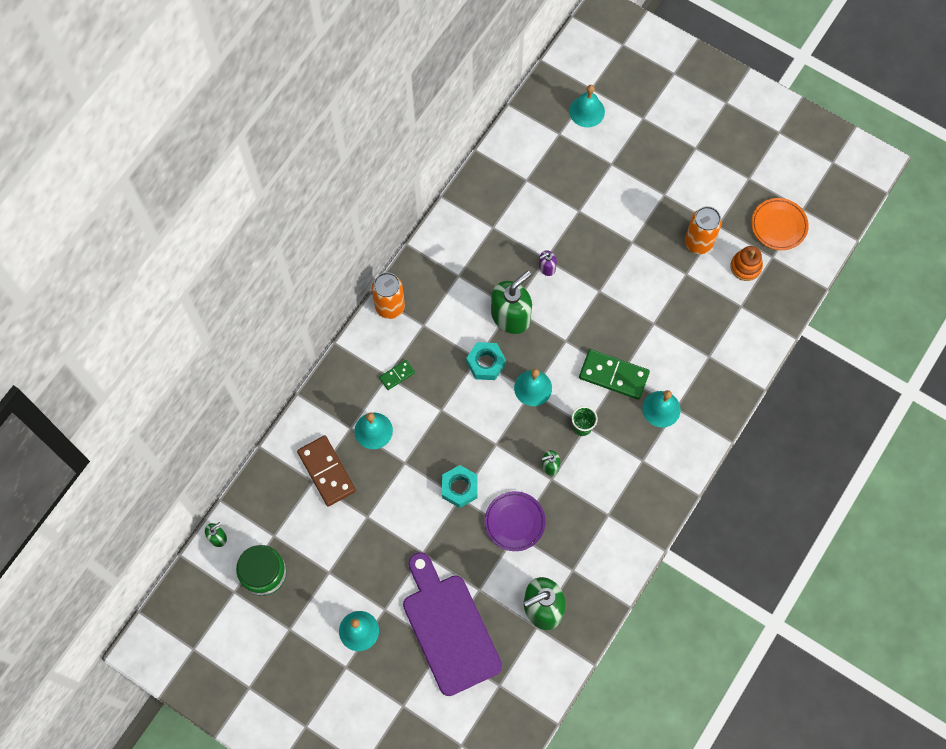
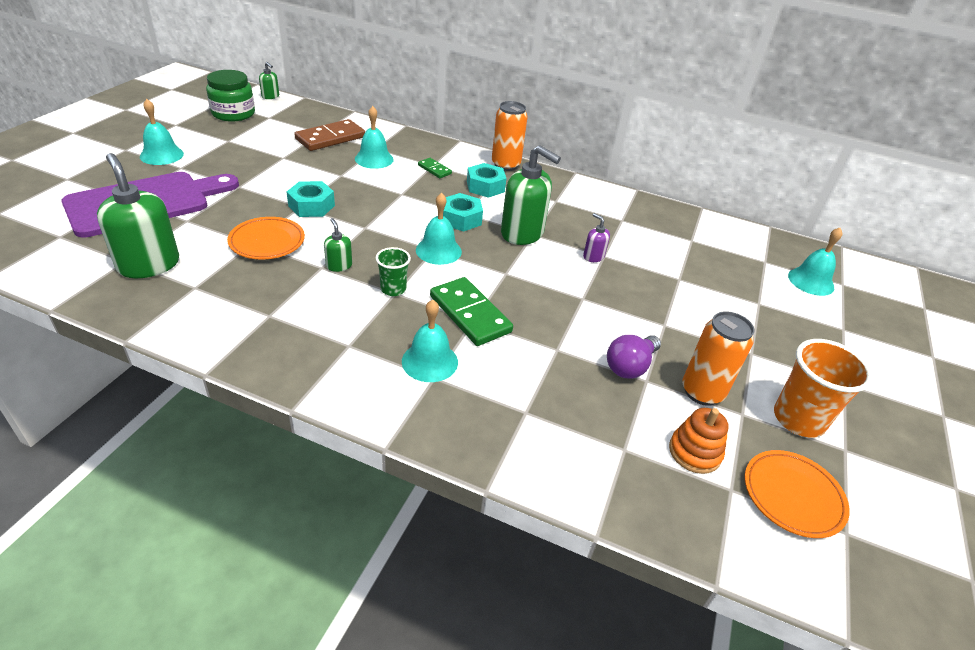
camera: 75 degrees right, 30 degrees down
purple plate [485,491,546,551] -> orange plate [227,217,305,260]
green domino [579,349,650,400] -> green domino turned 45 degrees counterclockwise [430,277,513,346]
none -> turquoise nut [467,163,506,198]
none -> purple light bulb [607,335,661,379]
none -> orange cup [774,339,873,438]

